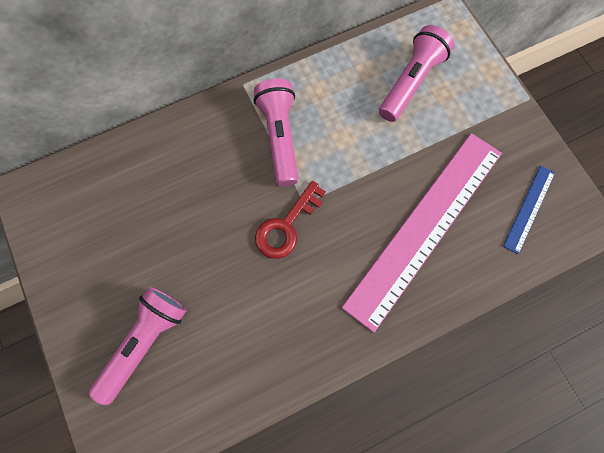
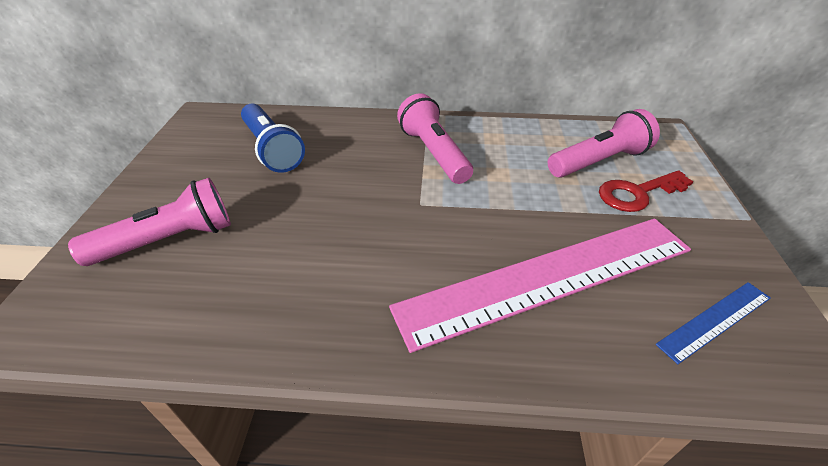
camera: 30 degrees right, 30 degrees down
pink flashlight [254,79,299,186] -> pink flashlight turned 45 degrees counterclockwise [397,93,473,184]
red key [255,181,326,259] -> red key moved to [599,170,693,212]
none -> blue flashlight [241,104,305,173]

